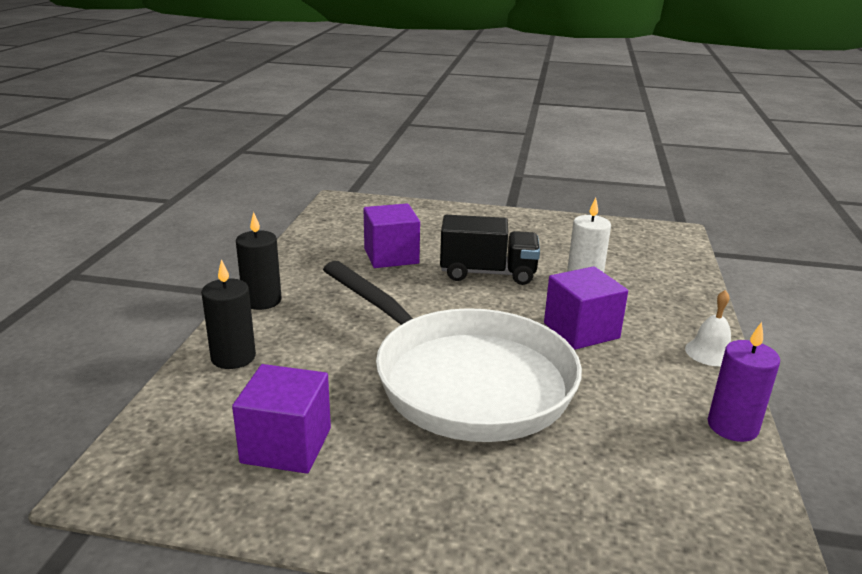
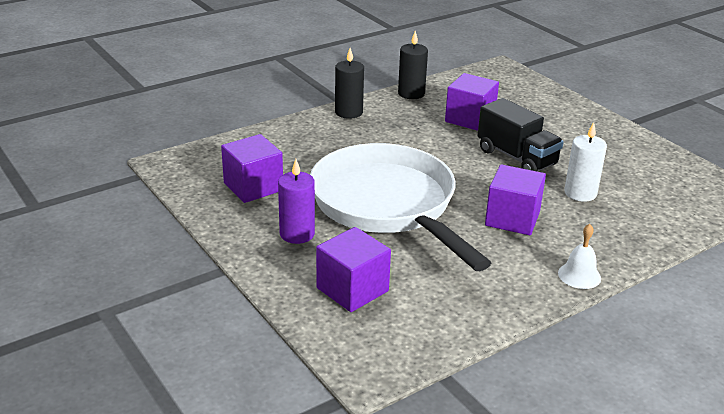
camera: 45 degrees right, 5 degrees up
black candle [201,259,256,369] -> black candle moved to [398,31,428,99]
white pan [323,261,582,442] -> white pan turned 150 degrees clockwise [310,143,491,271]
purple candle [708,322,780,442] -> purple candle moved to [278,159,315,244]
none -> purple cube [316,227,391,312]

